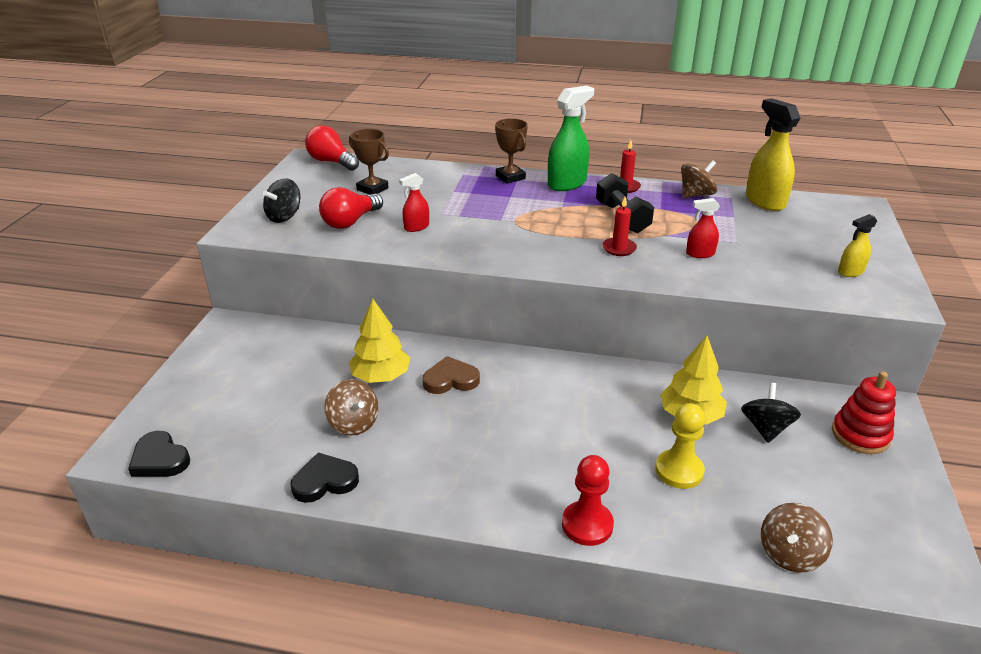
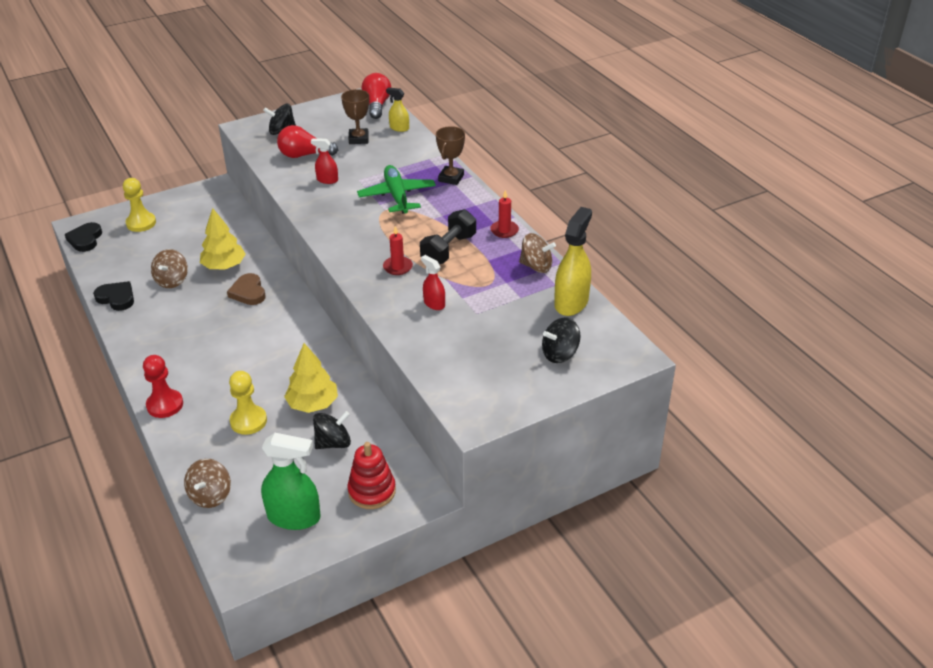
camera: 50 degrees right, 5 degrees up
brown heart [423,356,480,394] -> brown heart turned 150 degrees counterclockwise [227,273,265,305]
green spray bottle [548,86,594,191] -> green spray bottle moved to [261,433,321,530]
brown spinning top [761,503,833,573] -> brown spinning top turned 75 degrees counterclockwise [184,459,231,508]
yellow spray bottle [838,214,877,277] -> yellow spray bottle moved to [386,88,409,132]
none -> yellow pawn [123,178,156,232]
none -> green plane [357,165,436,214]
none -> black spinning top [542,317,580,363]

